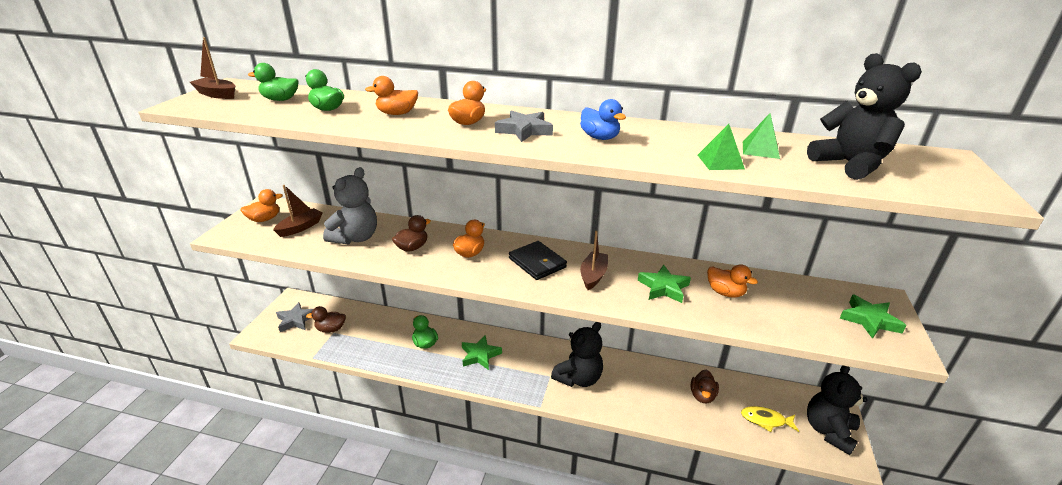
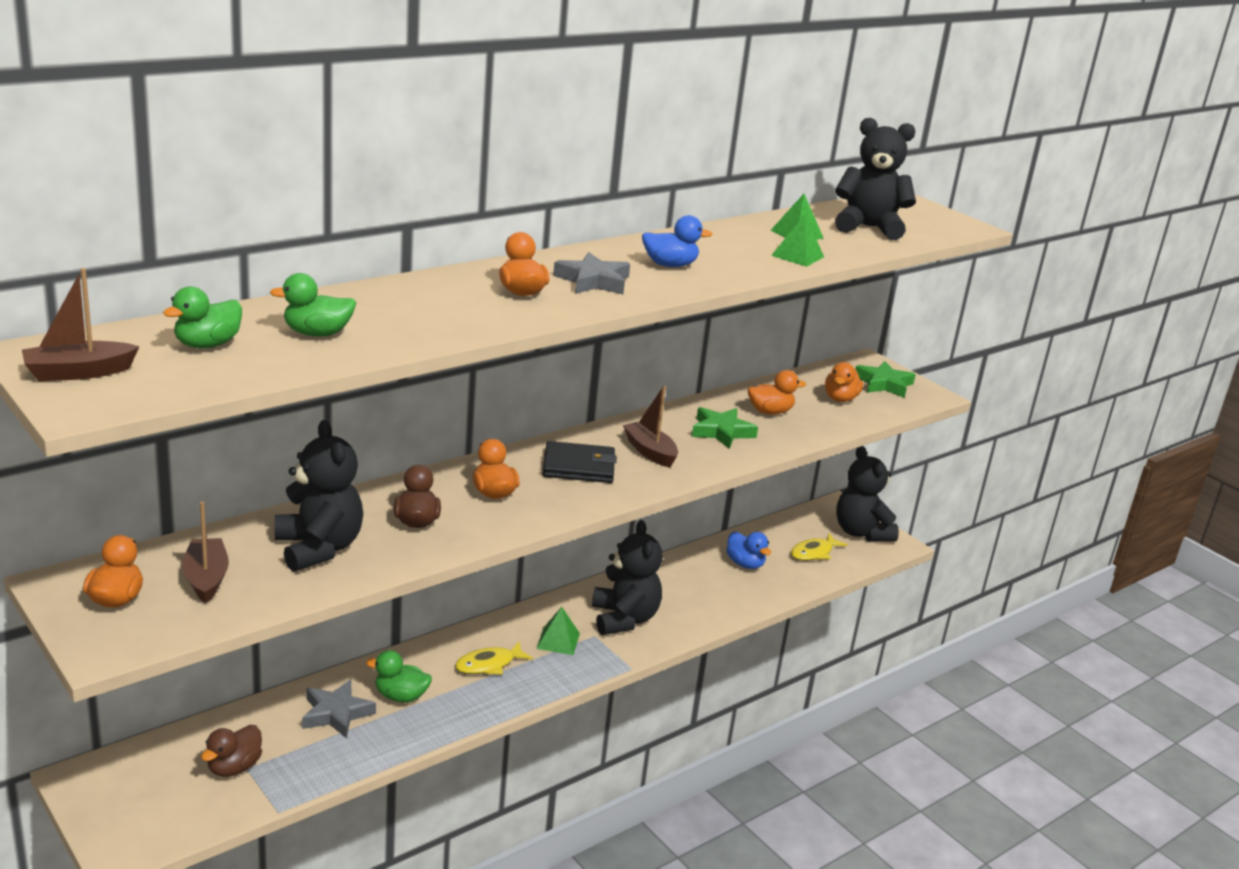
camera: 55 degrees left, 5 degrees down
grey star [276,302,313,332] -> grey star moved to [302,680,376,738]
grey teddy bear [323,167,377,245] -> black teddy bear [275,420,363,572]
orange duck [365,76,418,115] -> orange duck moved to [825,362,863,402]
green star [462,336,502,370] -> yellow fish [455,642,533,675]
brown duck [691,370,719,403] -> blue duck [726,531,771,569]
none -> green pyramid [536,607,580,655]

